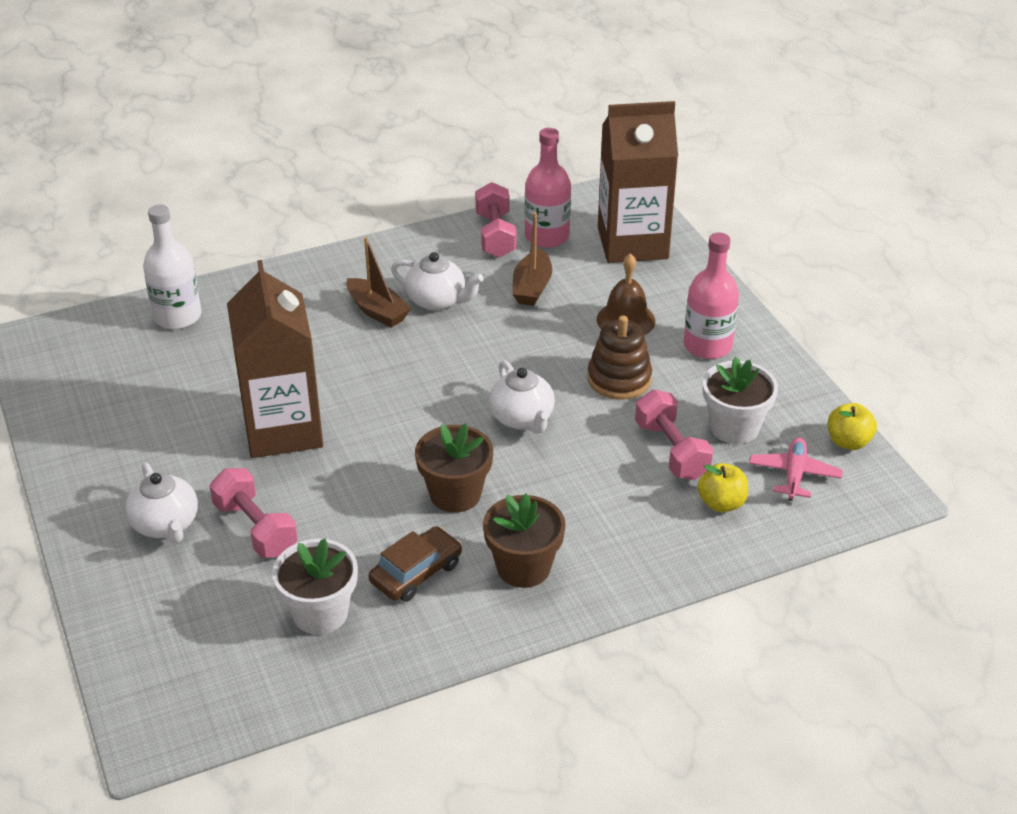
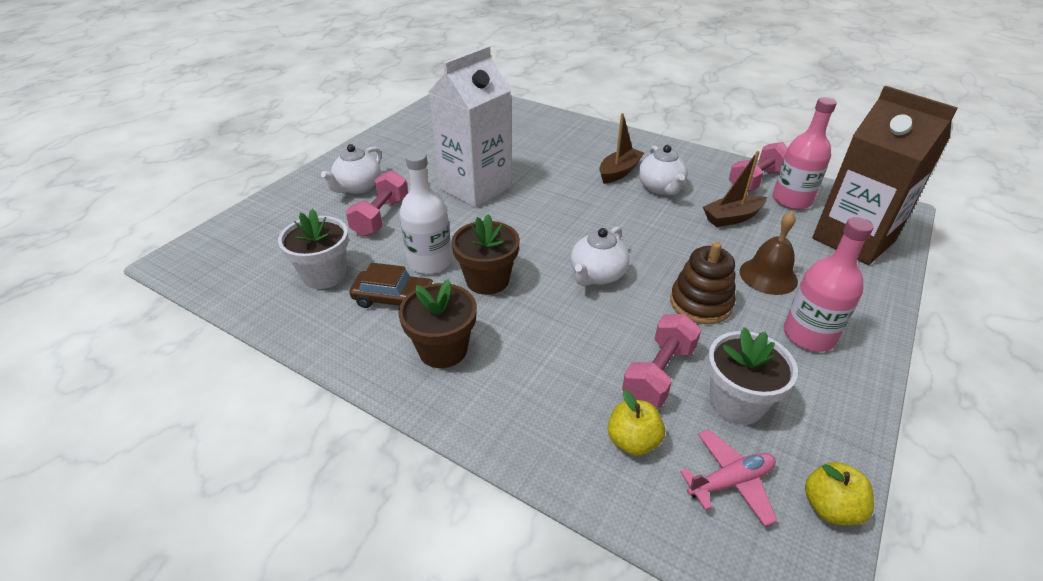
camera: 55 degrees right, 0 degrees up
white bottle [143,204,201,329] -> white bottle moved to [399,151,452,274]
brown carton [227,260,323,458] -> white carton [429,46,512,208]
brown boat [346,237,411,328] -> brown boat turned 150 degrees counterclockwise [599,113,644,184]

